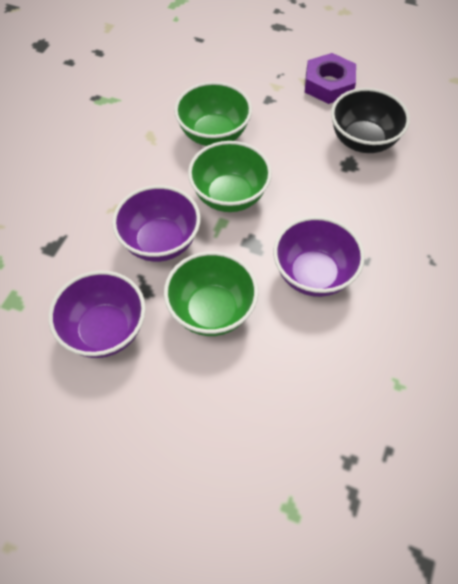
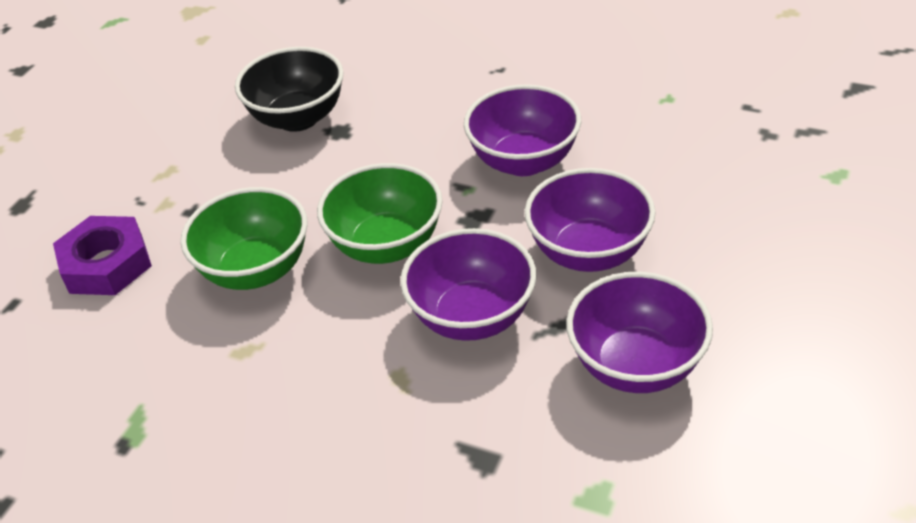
camera: 85 degrees left, 15 degrees down
green bowl [164,251,258,336] -> purple bowl [525,168,656,272]
purple nut [305,53,356,104] -> purple nut moved to [53,216,152,295]

